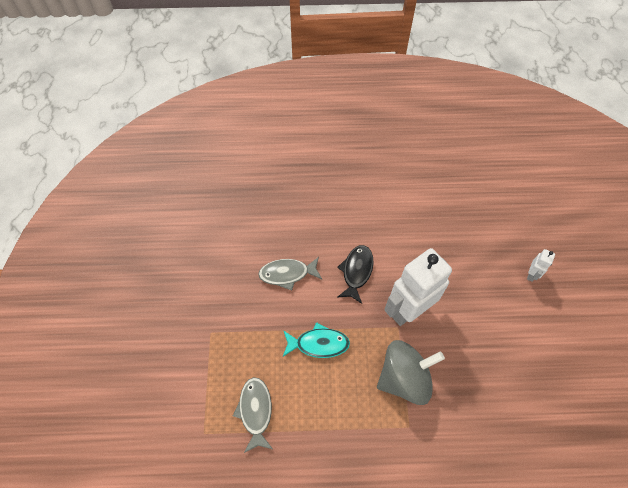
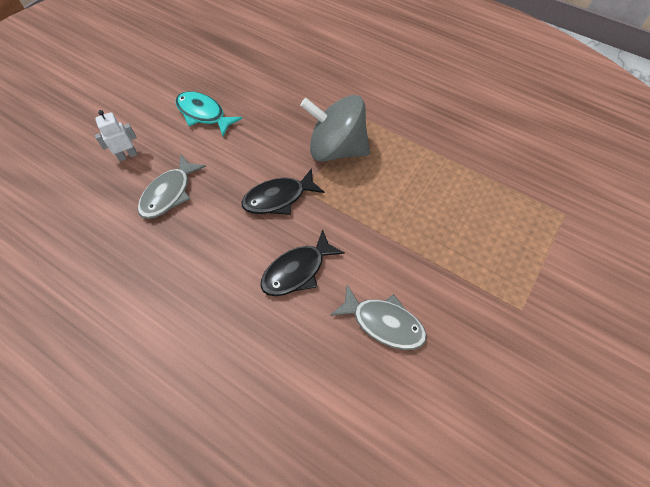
camera: 145 degrees left, 0 degrees up
grey fish [233,377,273,453] -> grey fish moved to [138,154,206,219]
turquoise fish [283,322,350,358] -> turquoise fish moved to [175,91,242,136]
white robot [384,248,452,326] -> black fish [241,168,325,215]

